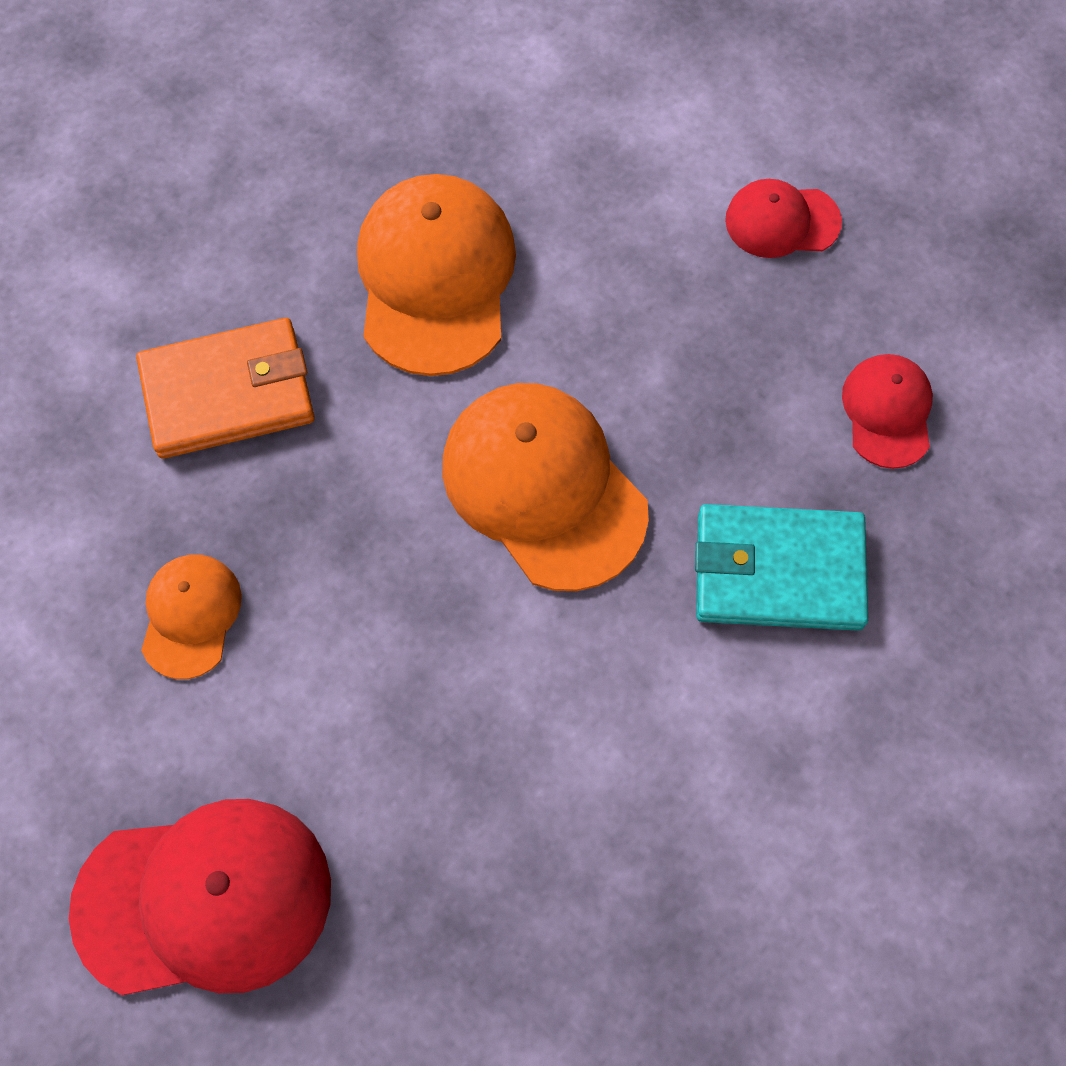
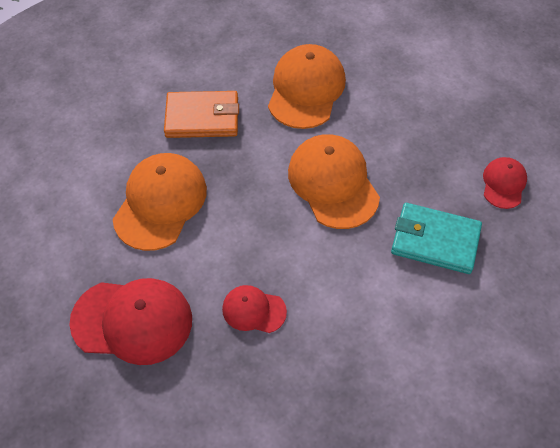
camera: 15 degrees right, 10 degrees down
orange cap [141,555,242,679] -> orange cap [113,153,207,251], size x1.86
red cap [725,179,842,258] -> red cap moved to [222,285,287,333]

